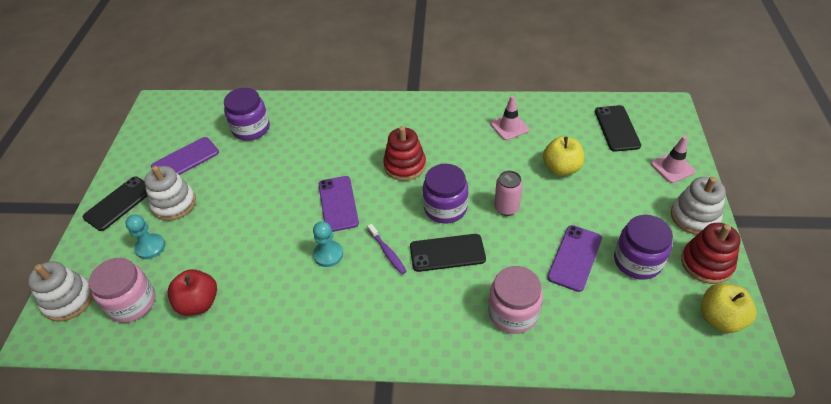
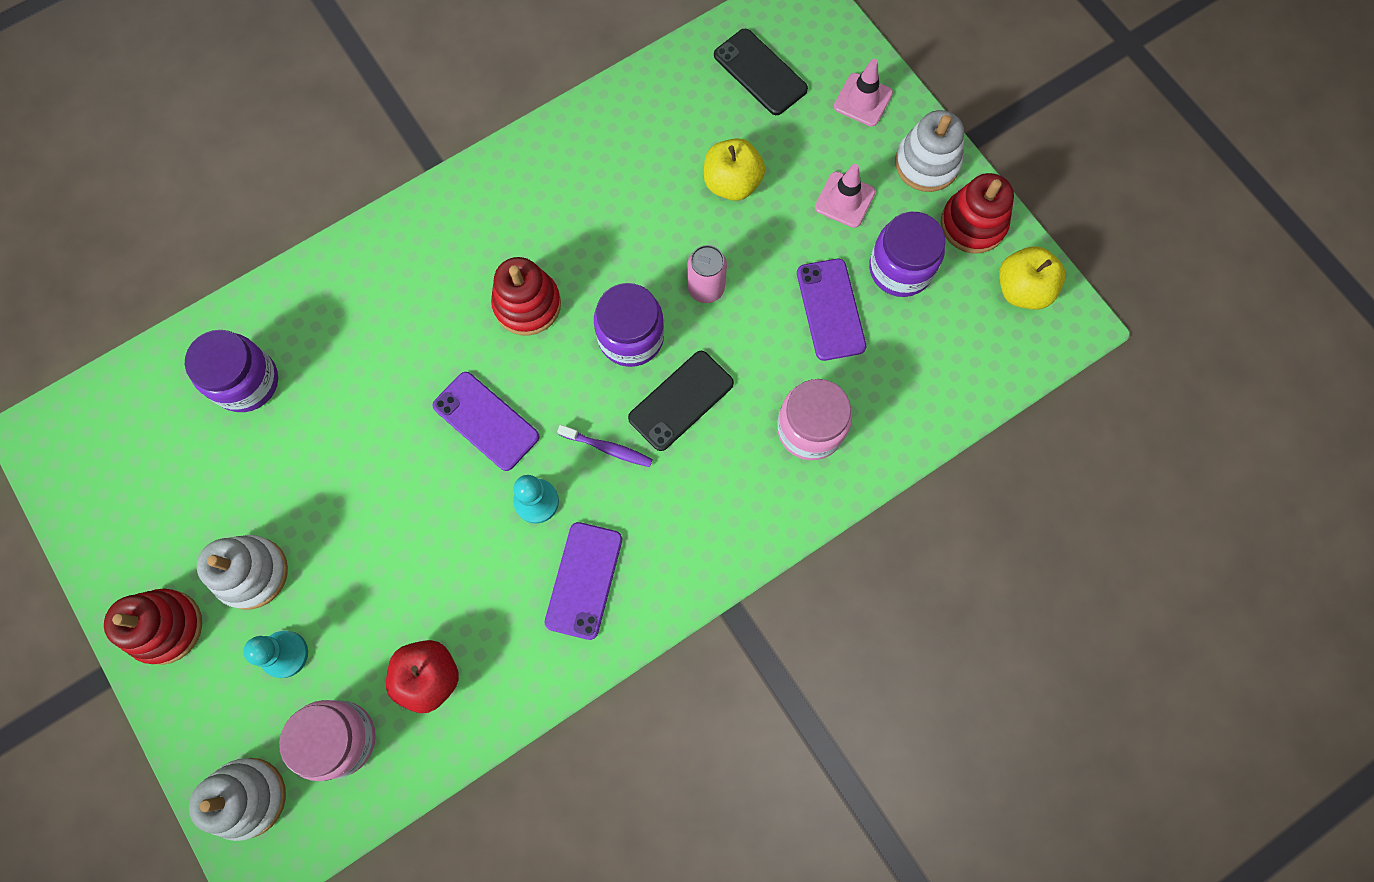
camera: 40 degrees left, 25 degrees up
black phone [83,176,147,231] -> red stacking toy [104,589,202,665]
purple phone [151,137,219,175] -> purple phone moved to [545,522,622,640]
pink traffic cone [490,96,529,140] -> pink traffic cone moved to [815,164,875,228]

